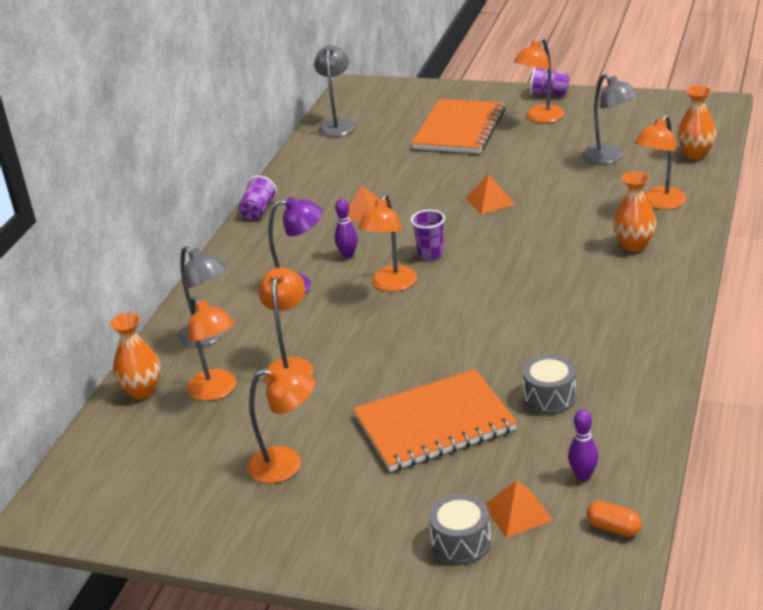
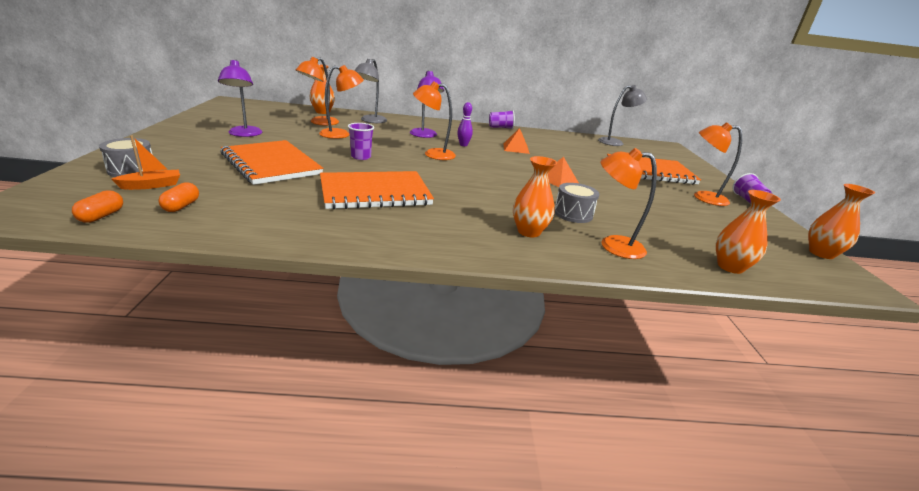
camera: 65 degrees right, 5 degrees down
orange lamp [247,366,315,483] -> purple lamp [218,60,262,137]
purple cup [411,210,445,260] -> purple cup moved to [348,123,374,160]
orange pyramid [486,480,553,538] -> orange boat [112,135,180,190]
grey drum [523,355,576,415] -> grey drum moved to [555,183,599,223]
purple bowling pin [568,409,599,481] -> orange capsule [158,182,199,212]
grey lamp [582,74,638,164] -> none
none -> orange notebook [320,171,434,209]
none -> orange vase [808,184,875,259]

